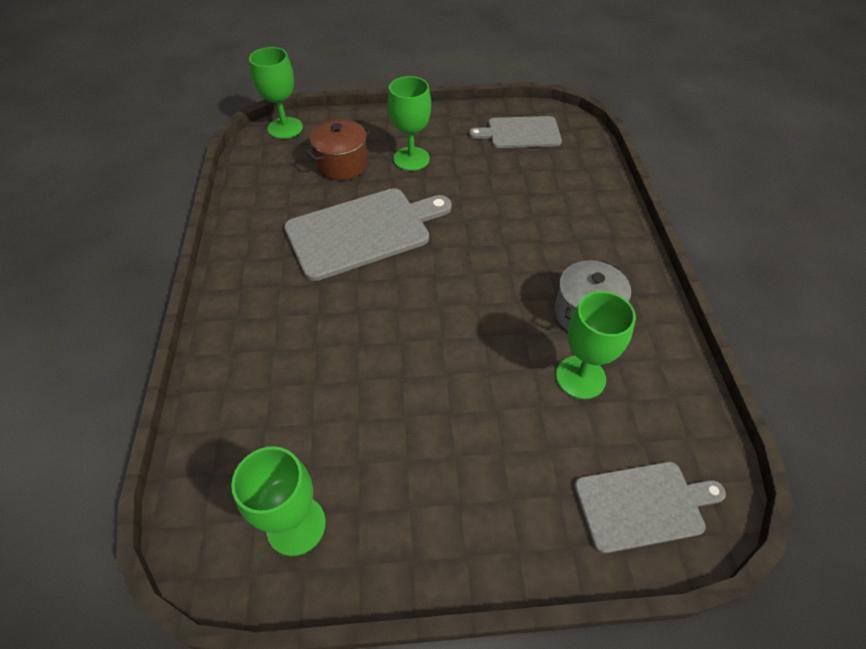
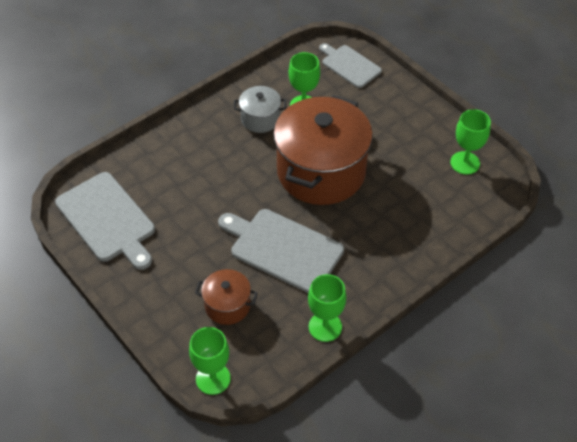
camera: 125 degrees left, 0 degrees up
green goblet [388,76,431,171] -> green goblet moved to [308,274,346,342]
grey cutting board [469,116,562,148] -> grey cutting board [55,172,155,270], size x1.59
none -> brown pot [274,95,373,205]

